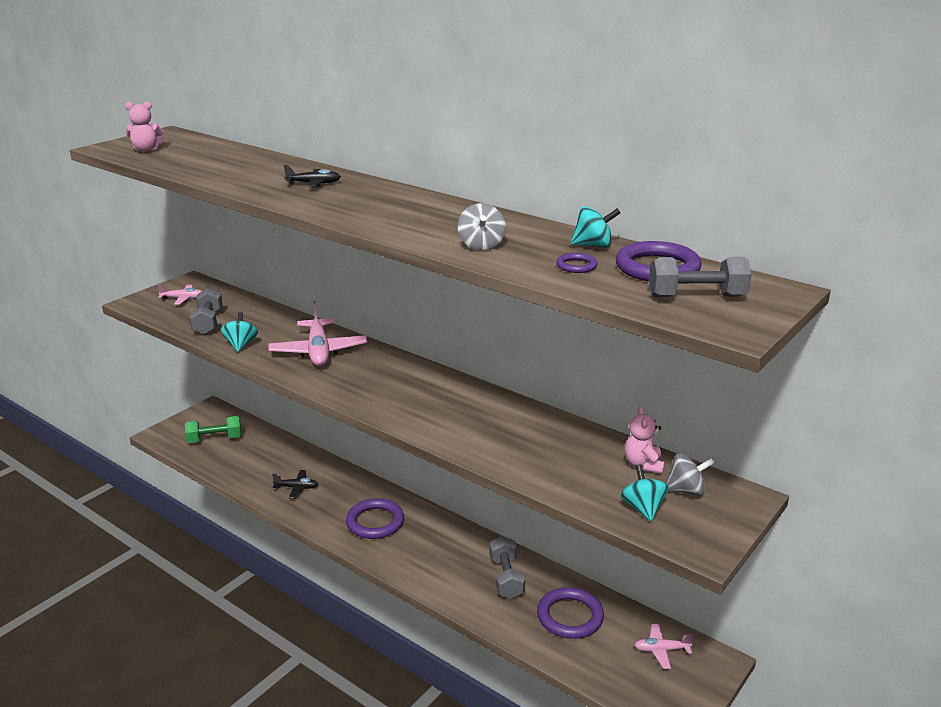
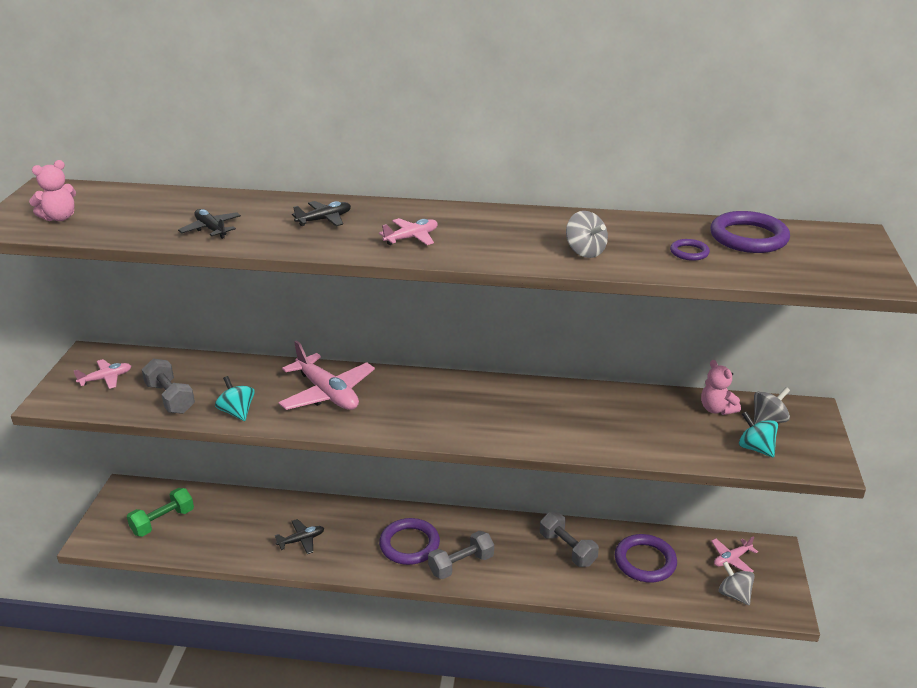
camera: 30 degrees left, 5 degrees up
turquoise spinning top [570,206,621,248] -> none
grey dumbbell [649,257,752,297] -> grey dumbbell moved to [428,531,494,579]
none -> black plane [178,209,241,239]
none -> pink plane [379,218,438,245]
none -> grey spinning top [719,561,755,605]

